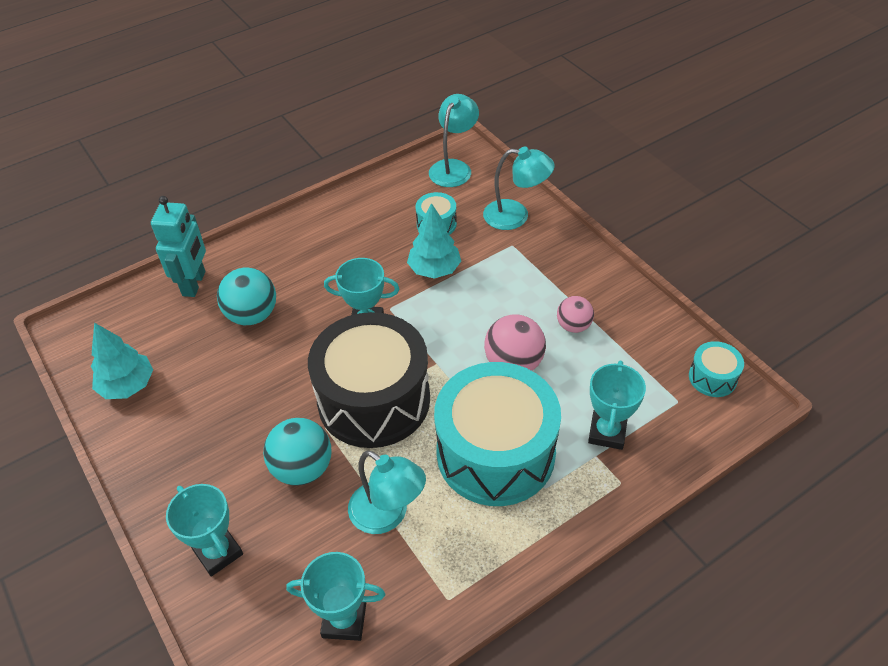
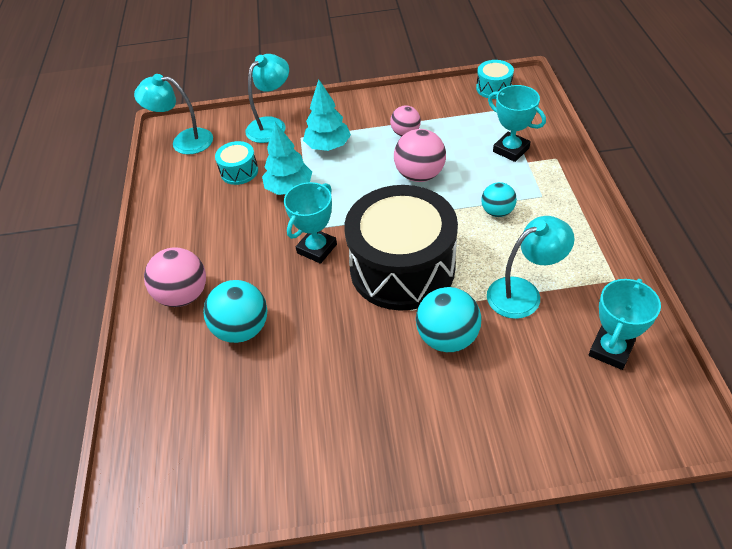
camera: 60 degrees left, 0 degrees up
turquoise tree [91,323,153,399] -> turquoise tree moved to [303,79,351,151]
turquoise robot [151,196,206,297] -> none
turquoise trophy [166,484,243,577] -> none
turquoise lamp [429,94,479,187] -> turquoise lamp turned 45 degrees counterclockwise [134,74,213,155]
turquoise drum [434,362,561,506] -> turquoise ball [481,182,517,217]
none -> pink ball [144,247,206,307]

